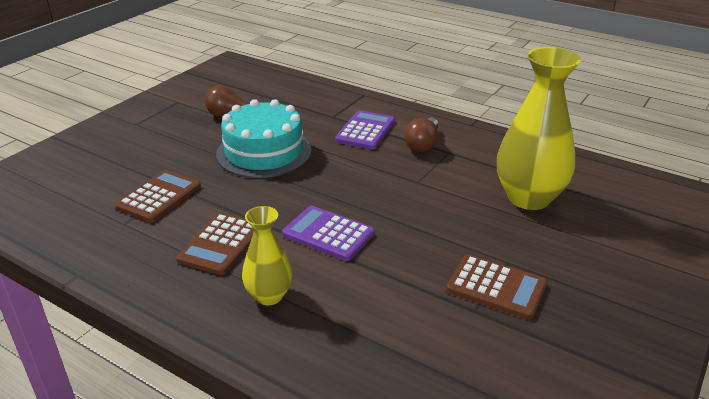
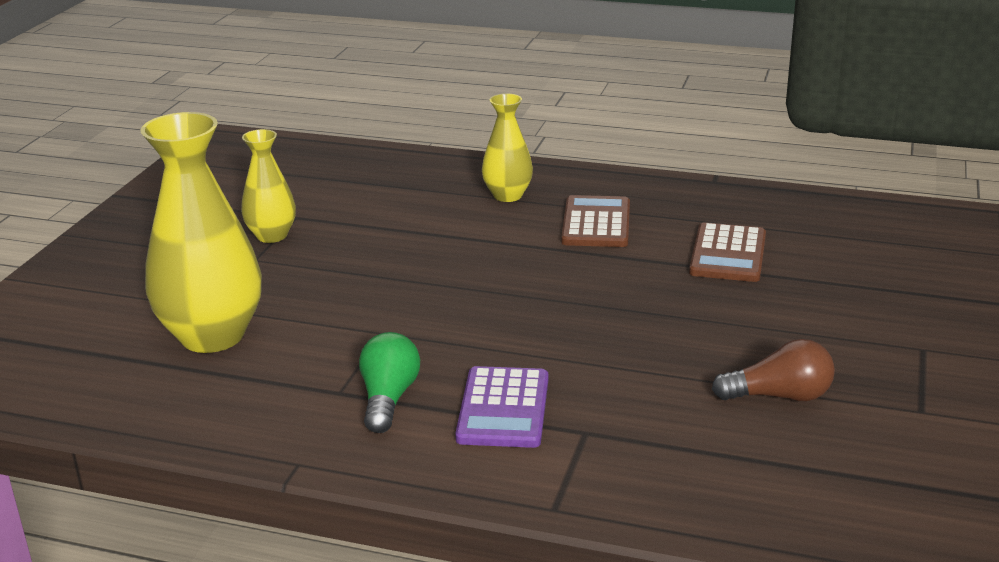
camera: 165 degrees right, 5 degrees down
turquoise cake [216,99,312,178] -> none
purple calculator [282,206,375,261] -> none
brown light bulb [404,118,438,152] -> green light bulb [359,332,420,433]
brown calculator [446,255,548,319] -> yellow vase [241,129,296,243]

